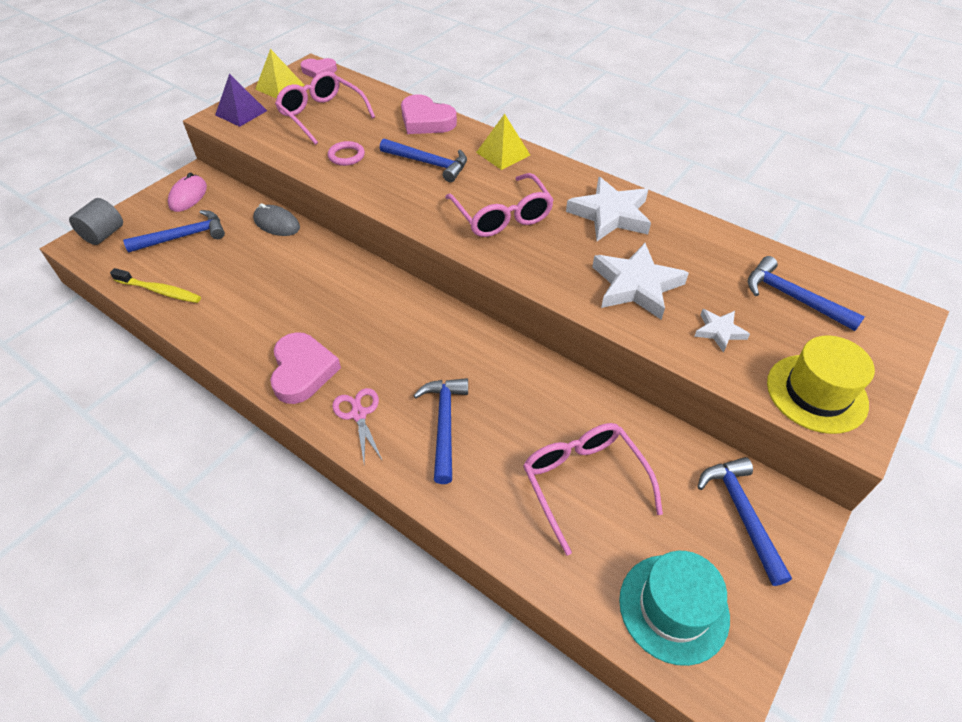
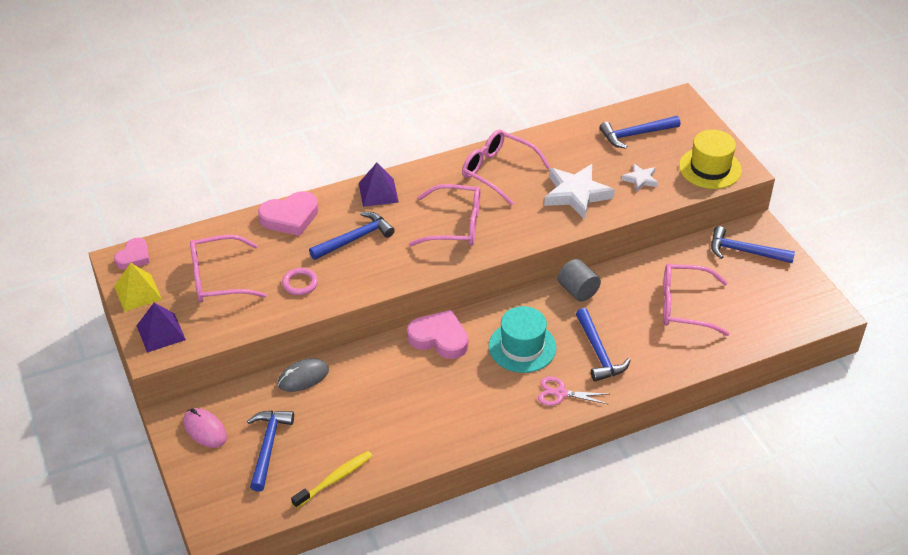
camera: 60 degrees left, 5 degrees down
grey cylinder [69,198,123,245] -> grey cylinder moved to [558,259,601,302]
pink heart [270,332,341,404] -> pink heart moved to [407,310,468,359]
blue hammer [413,378,468,484] -> blue hammer turned 135 degrees counterclockwise [576,308,631,382]
yellow pyramid [476,114,530,170] -> purple pyramid [359,163,399,207]
white star [566,177,651,241] -> pink glasses [462,129,551,205]
turquoise hat [619,551,730,666] -> turquoise hat moved to [489,306,557,373]

